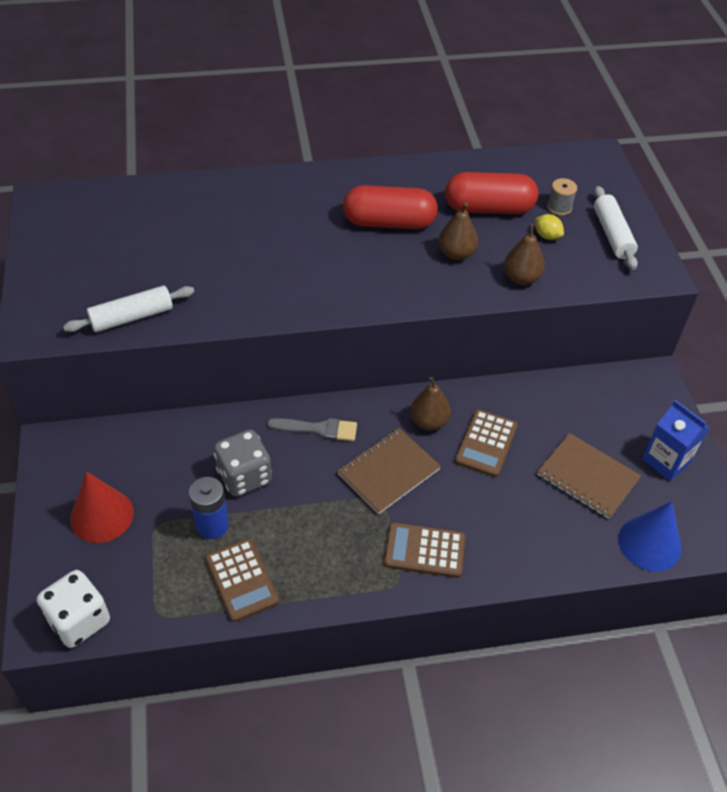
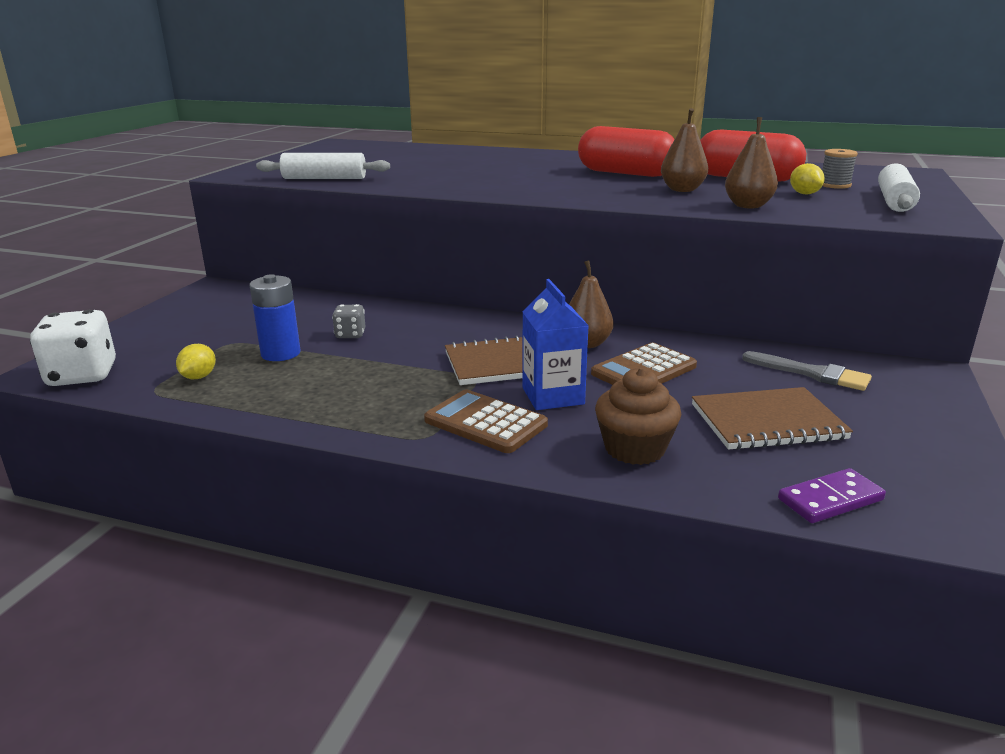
camera: 30 degrees right, 25 degrees down
red cone [70,472,134,543] -> none
brown calculator [205,538,279,622] -> none
grey dice [214,429,272,497] -> grey dice [332,304,365,338], size x0.52
grey brush [267,418,357,441] -> grey brush moved to [742,351,872,391]
brown notebook [537,433,641,519] -> brown notebook turned 75 degrees counterclockwise [692,387,853,450]
blue cone [618,501,682,572] -> purple domino [778,468,886,523]
blue carton [642,400,709,481] -> blue carton moved to [522,279,589,410]
none -> yellow lemon [176,344,216,379]
none -> brown cupcake [595,368,682,465]

